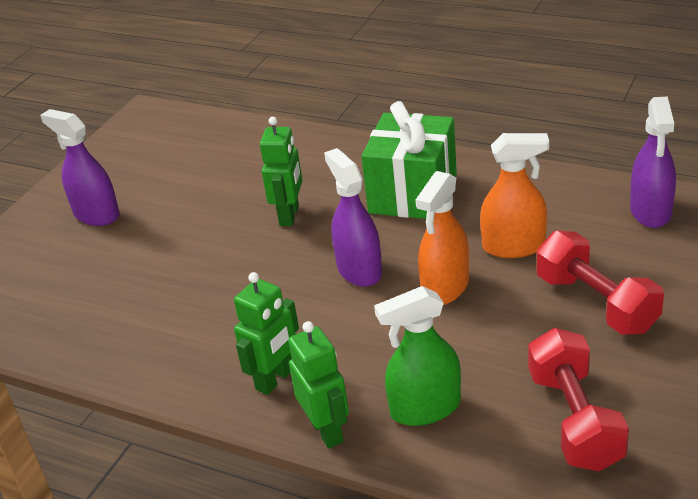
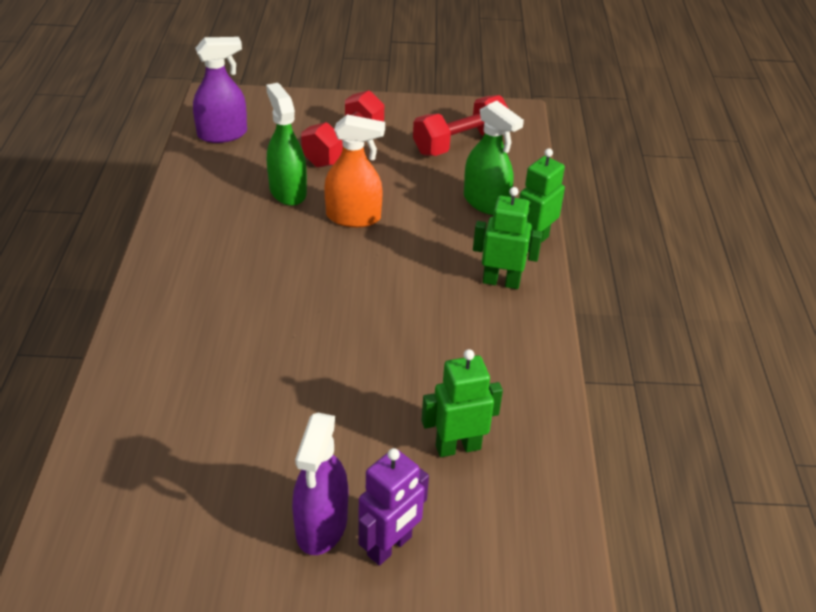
camera: 120 degrees left, 5 degrees up
green robot [260,117,303,226] -> green robot moved to [421,349,503,457]
purple spray bottle [324,148,382,287] -> none
green gift [361,101,457,219] -> none
orange spray bottle [480,133,549,258] -> green spray bottle [266,83,307,206]
none -> purple robot [359,448,429,566]

